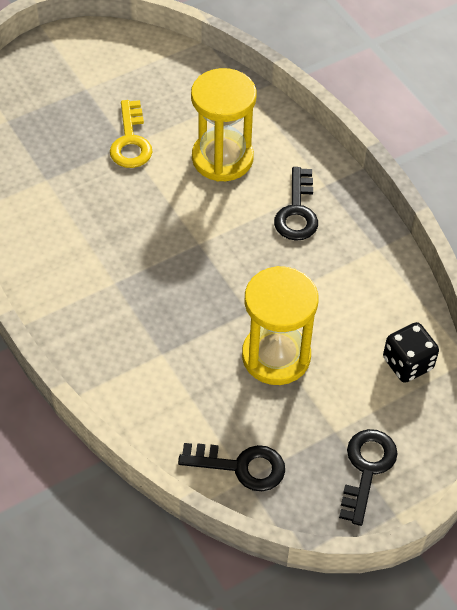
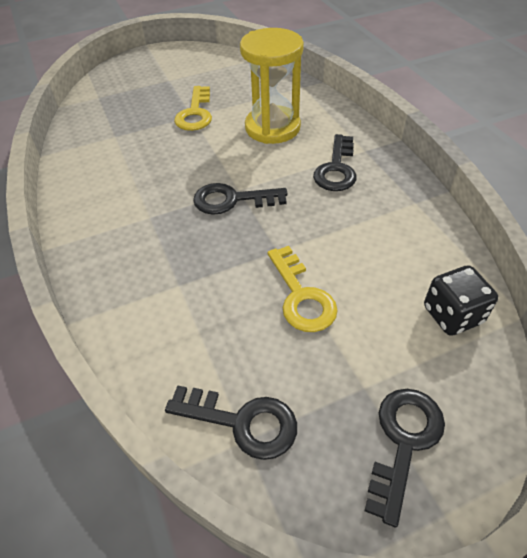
camera: 10 degrees right, 5 degrees down
yellow hourglass [242,266,318,385] -> yellow key [267,246,338,332]
none -> black key [193,183,288,215]

